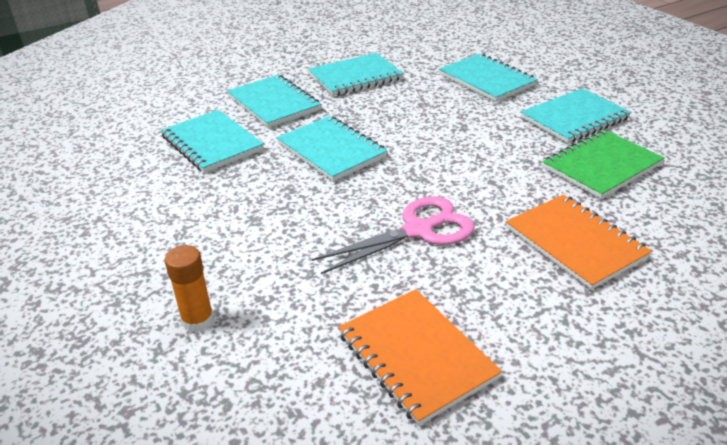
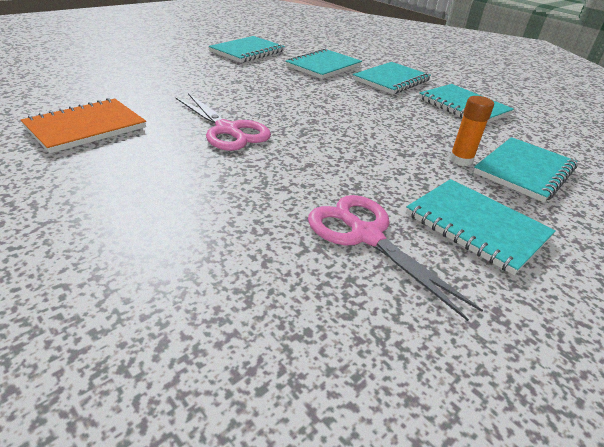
camera: 75 degrees right, 0 degrees up
orange glue stick [165,245,214,332] -> orange glue stick moved to [449,96,494,166]
turquoise notebook [276,116,388,181] -> turquoise notebook moved to [209,36,285,63]
orange notebook [506,194,652,290] -> none
green notebook [543,130,664,199] -> pink scissors [308,195,483,321]

